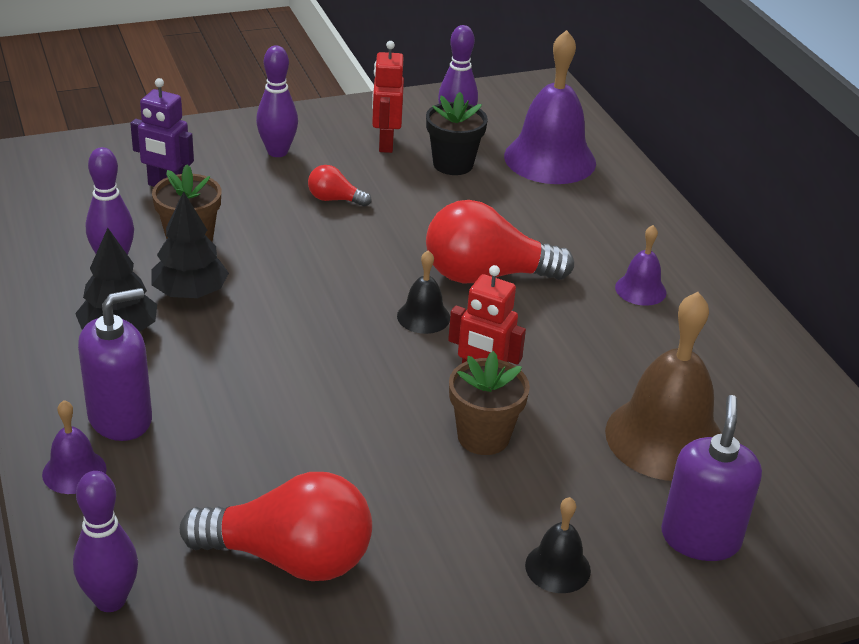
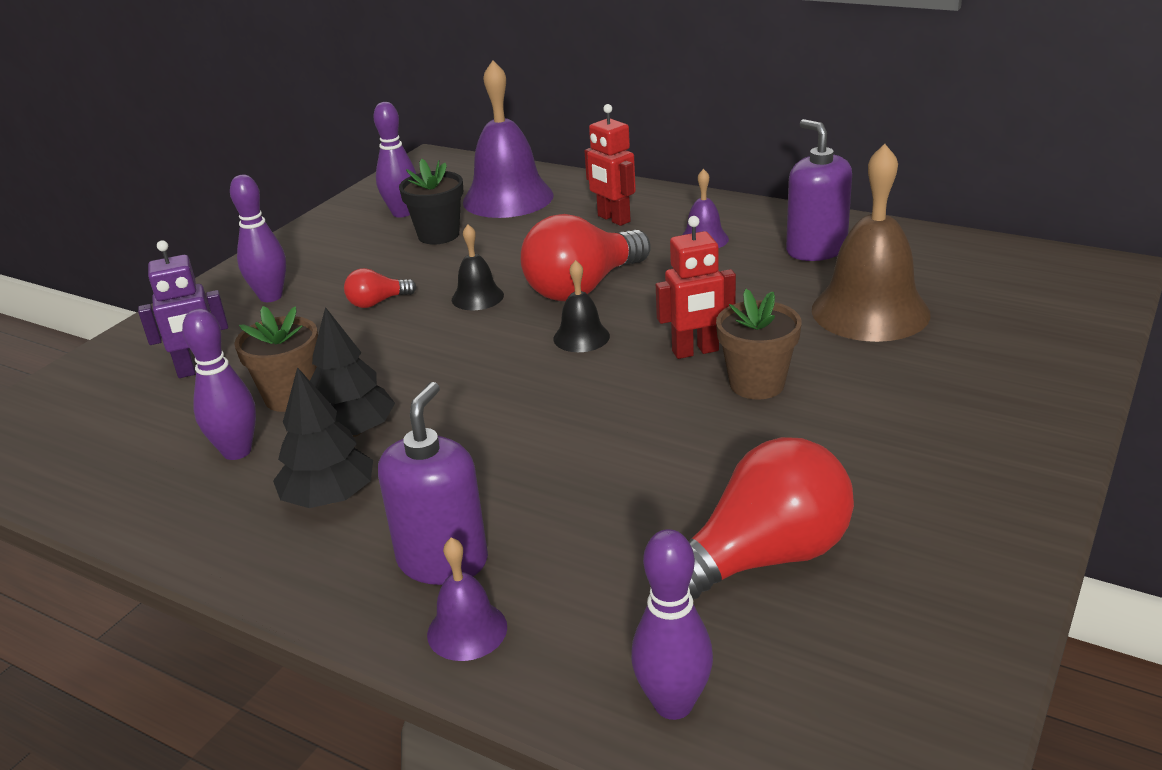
camera: 35 degrees left, 5 degrees down
red robot [372,41,404,153] -> red robot moved to [584,104,636,226]
black bell [525,497,591,593] -> black bell moved to [452,224,504,310]
purple soap dispenser [661,395,762,561] -> purple soap dispenser moved to [786,119,852,261]

